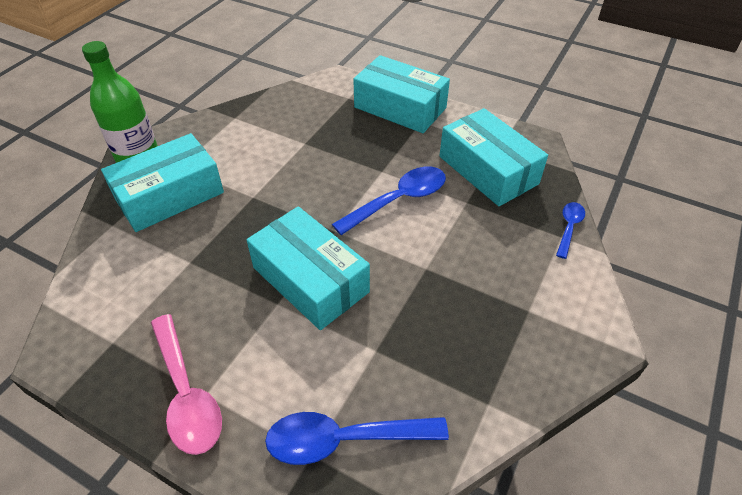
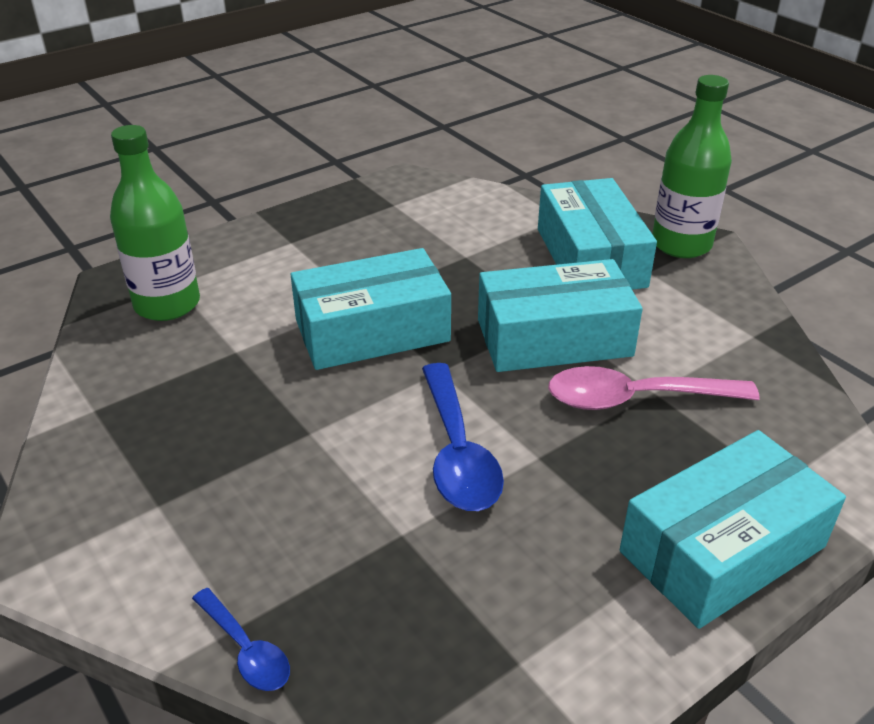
camera: 115 degrees right, 10 degrees down
pink spoon [151,314,222,455] -> pink spoon moved to [548,366,760,410]
blue spoon [265,412,449,465] -> green bottle [110,125,200,321]
turquoise box [440,108,548,206] -> turquoise box moved to [478,259,643,372]

